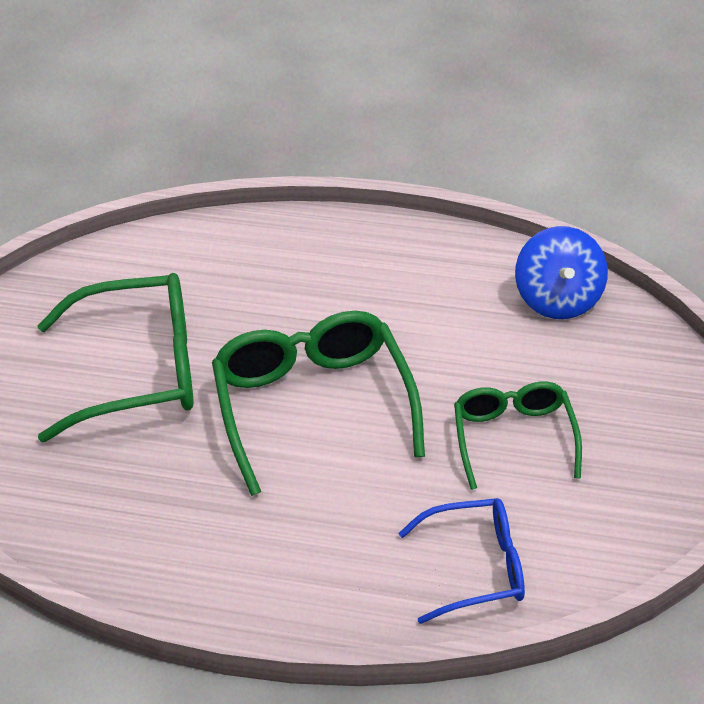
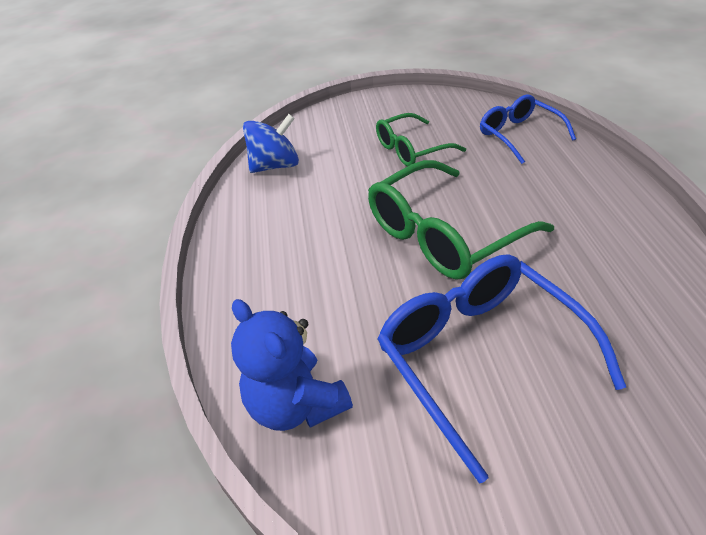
camera: 110 degrees left, 0 degrees up
green glasses [37,273,194,442] -> blue glasses [377,254,626,484]
none -> blue teddy bear [231,299,353,431]

